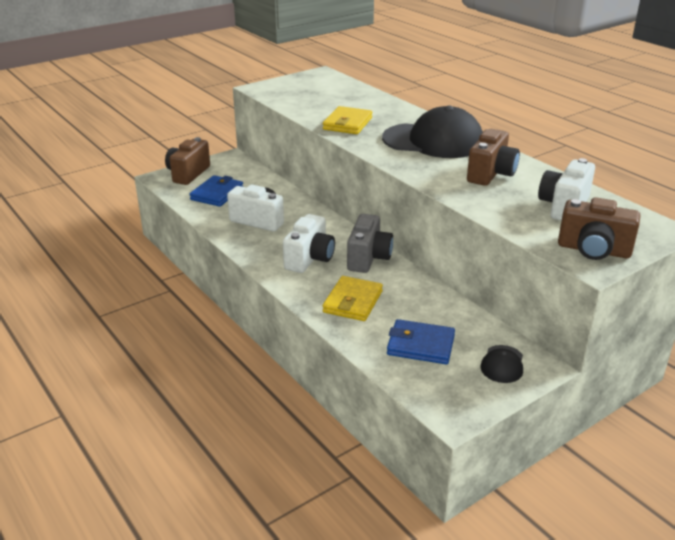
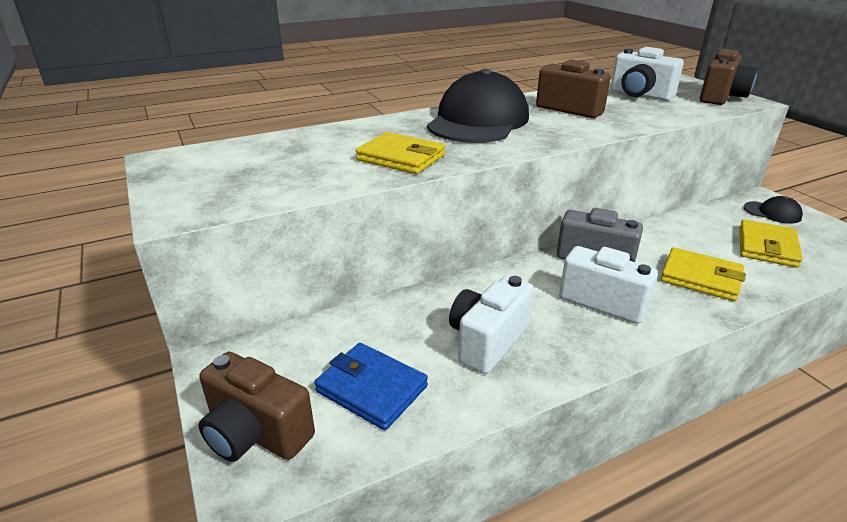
camera: 80 degrees left, 0 degrees up
blue wallet [387,319,455,364] -> yellow wallet [739,219,803,268]

